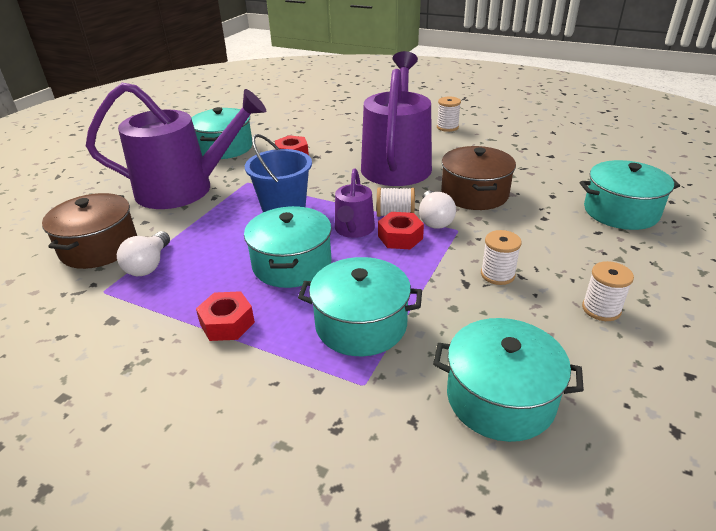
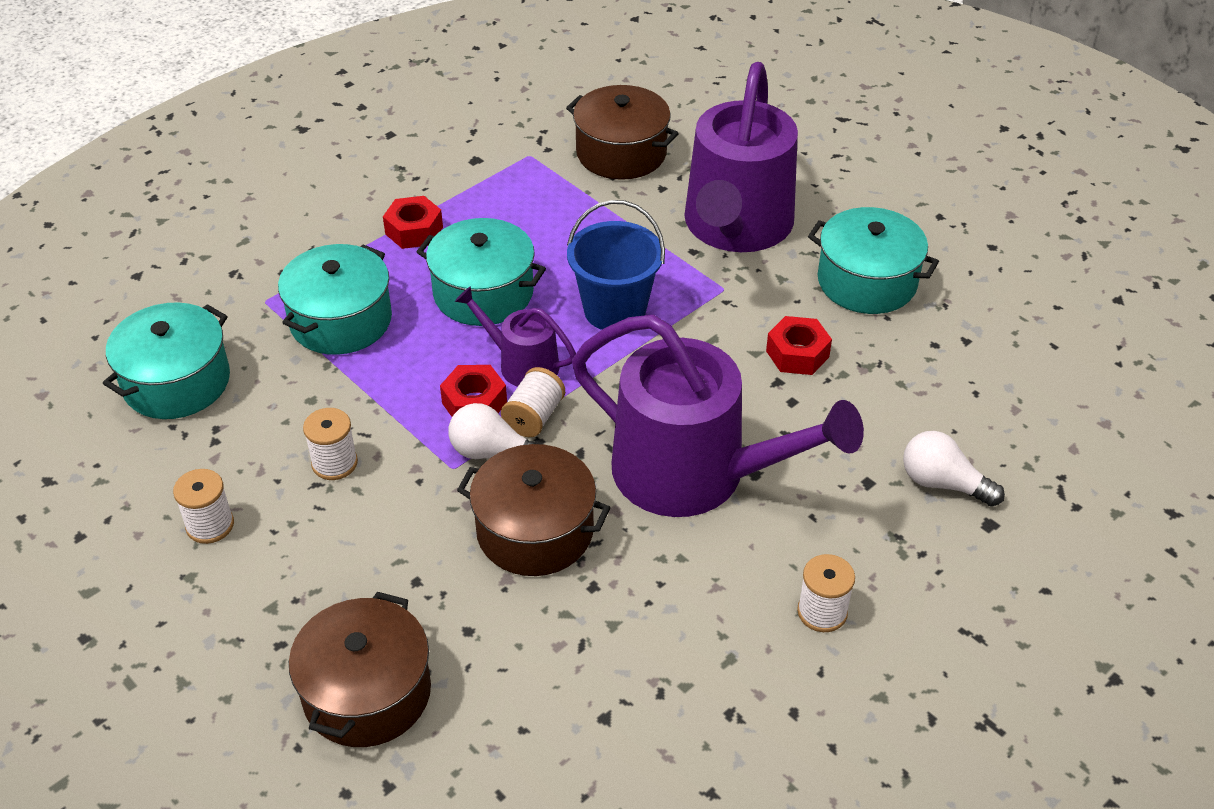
camera: 110 degrees right, 10 degrees up
white light bulb [117,231,170,276] -> white light bulb moved to [903,431,1005,507]
turquoise pot [580,160,680,230] -> brown pot [289,592,431,747]

